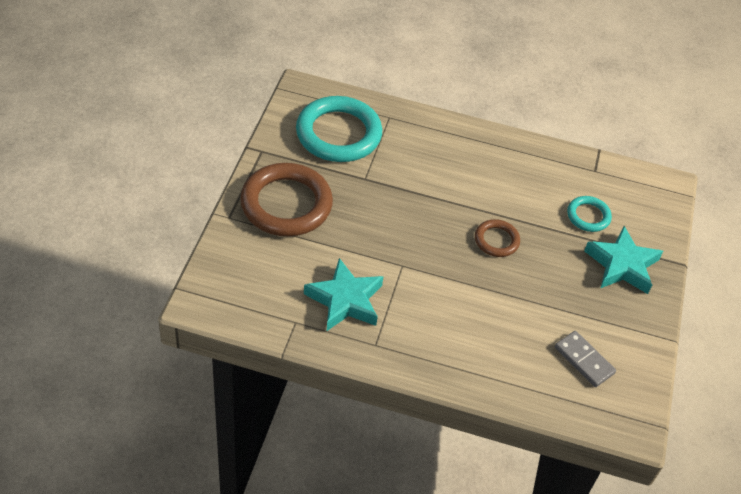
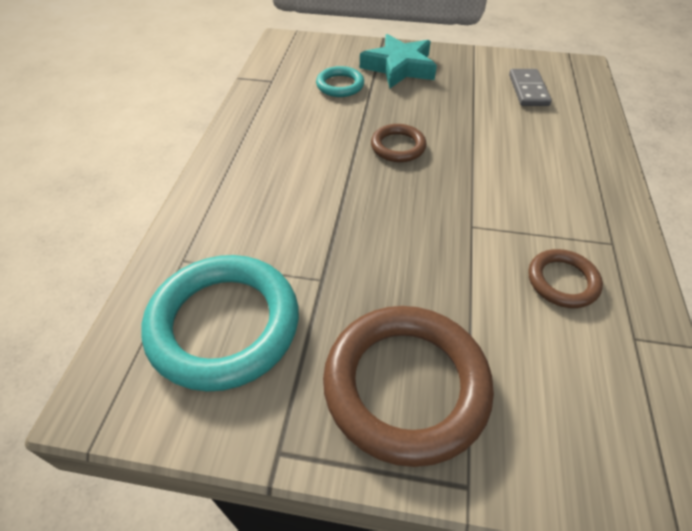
camera: 90 degrees left, 0 degrees up
turquoise star [304,258,384,331] -> brown ring [528,249,603,308]
grey domino [555,331,616,387] -> grey domino turned 45 degrees counterclockwise [509,69,552,106]

